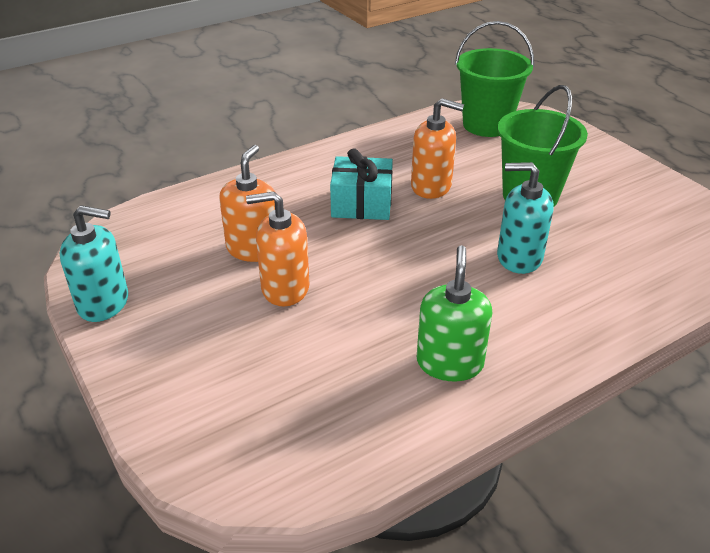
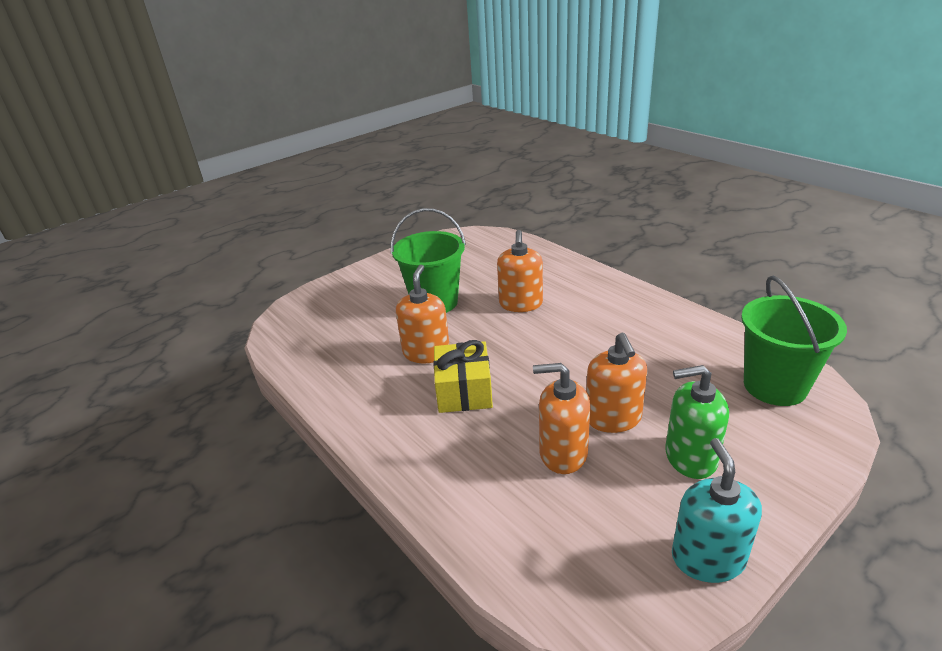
camera: 95 degrees left, 5 degrees down
turquoise gift [330,148,393,220] -> yellow gift [433,340,493,413]
green soap dispenser [417,245,492,381] -> green soap dispenser moved to [665,365,729,479]
green bucket [455,21,534,137] -> green bucket moved to [741,276,847,406]
turquoise soap dispenser [497,162,554,274] -> orange soap dispenser [497,230,543,312]

